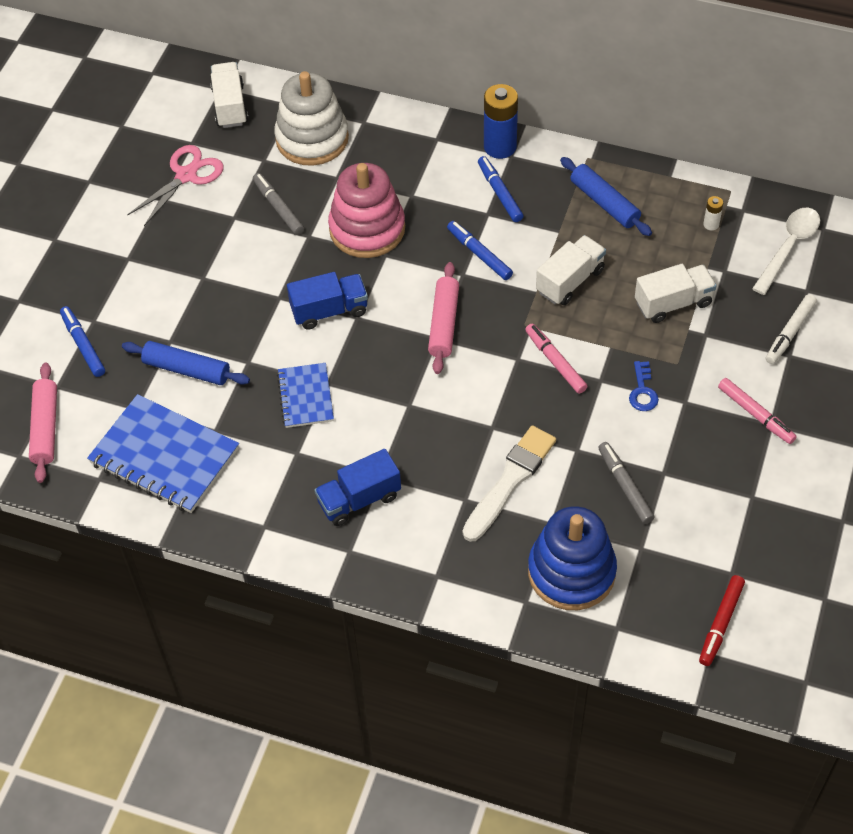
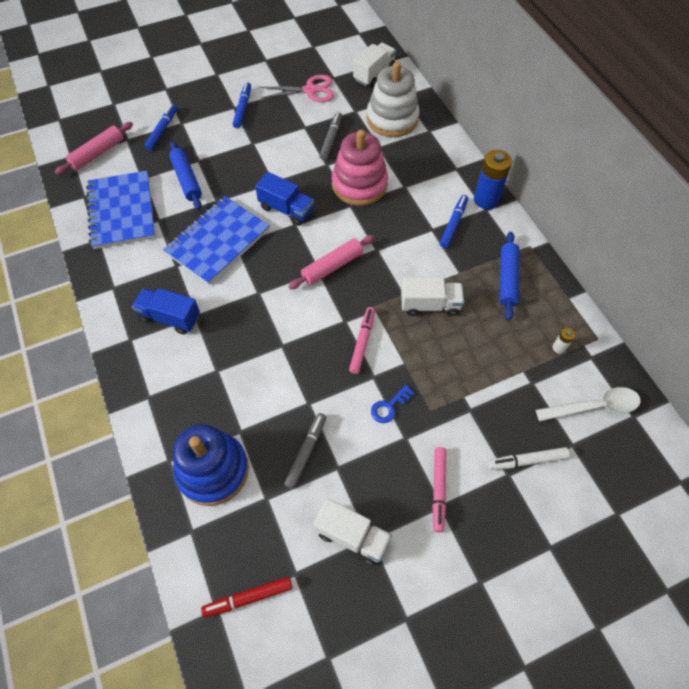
camera: 45 degrees right, 5 degrees up
blue notebook [277,363,334,428] -> blue notebook [163,196,270,285], size x1.76
blue marker [447,221,513,280] -> blue marker moved to [233,82,251,128]
white brush [463,425,556,542] -> none
white truck [635,264,717,323] -> white truck moved to [313,498,392,565]

